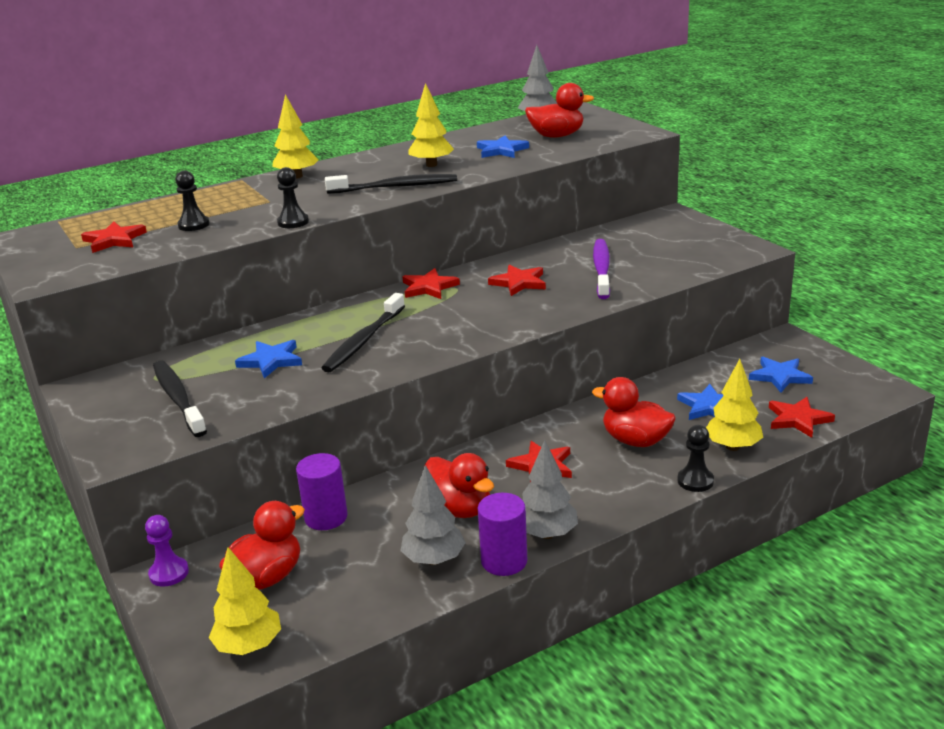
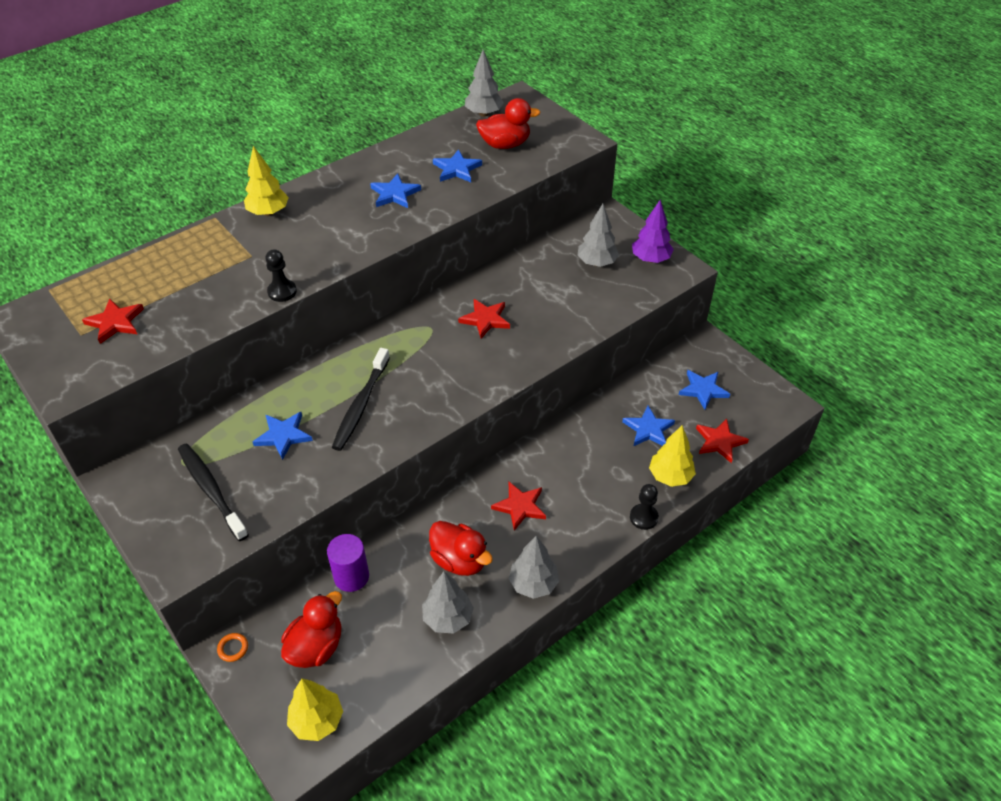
camera: 10 degrees left, 20 degrees up
purple pawn [145,515,189,587] -> orange ring [217,633,248,662]
black pawn [175,171,210,231] -> none
black toothbrush [325,174,457,194] -> none
red star [402,268,460,299] -> none
yellow tree [408,83,454,167] -> blue star [370,173,421,208]
purple cylinder [478,493,527,576] -> none
red duck [592,377,676,447] -> none
purple toothbrush [593,239,610,299] -> none
none -> grey tree [577,204,619,267]
none -> purple tree [632,200,674,263]

